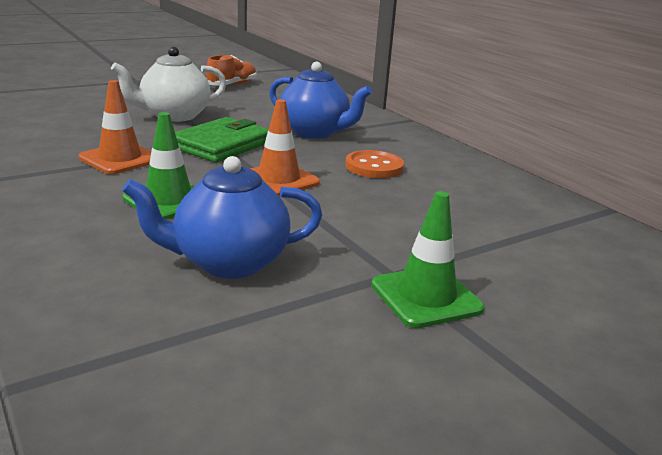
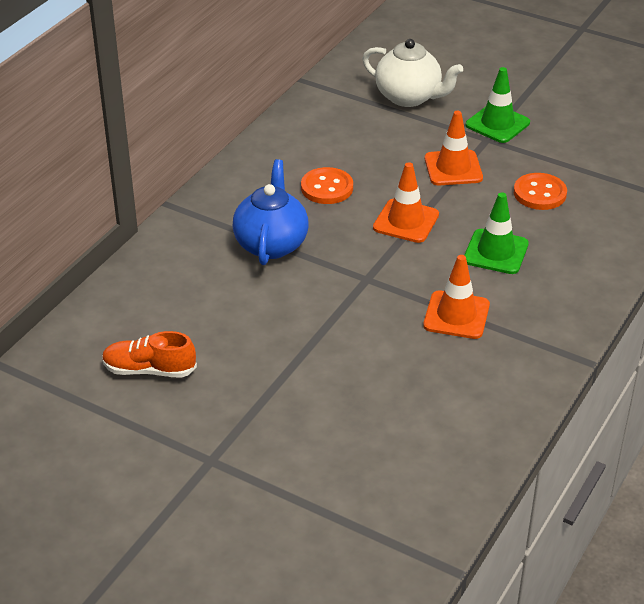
camera: 115 degrees left, 15 degrees up
white teapot [111,47,226,122] -> white teapot moved to [362,39,463,107]
blue teapot [122,156,322,279] -> orange button [514,173,567,210]
green wallet [175,117,268,163] -> none
none -> orange traffic cone [425,111,483,185]

